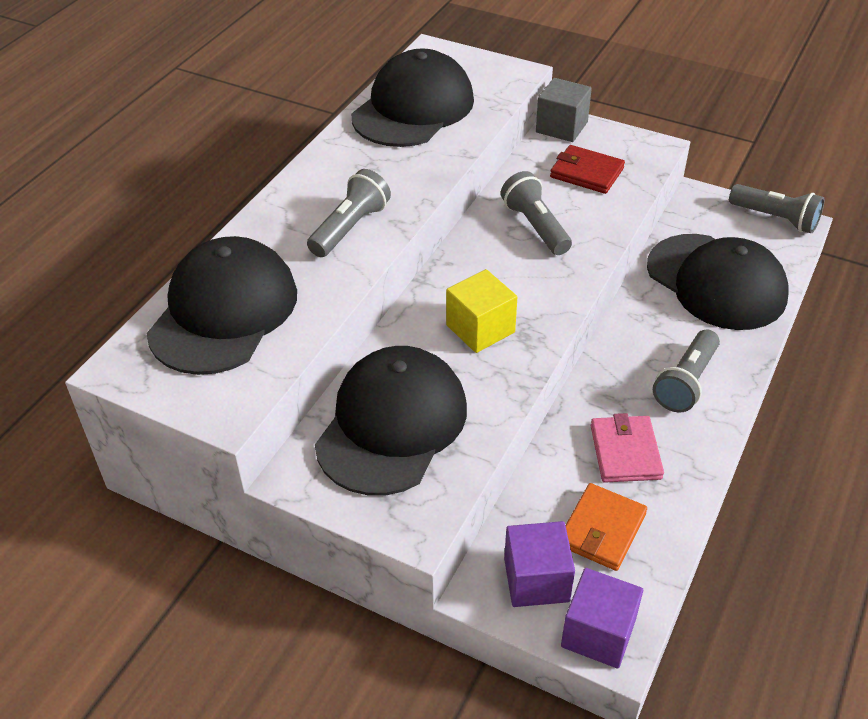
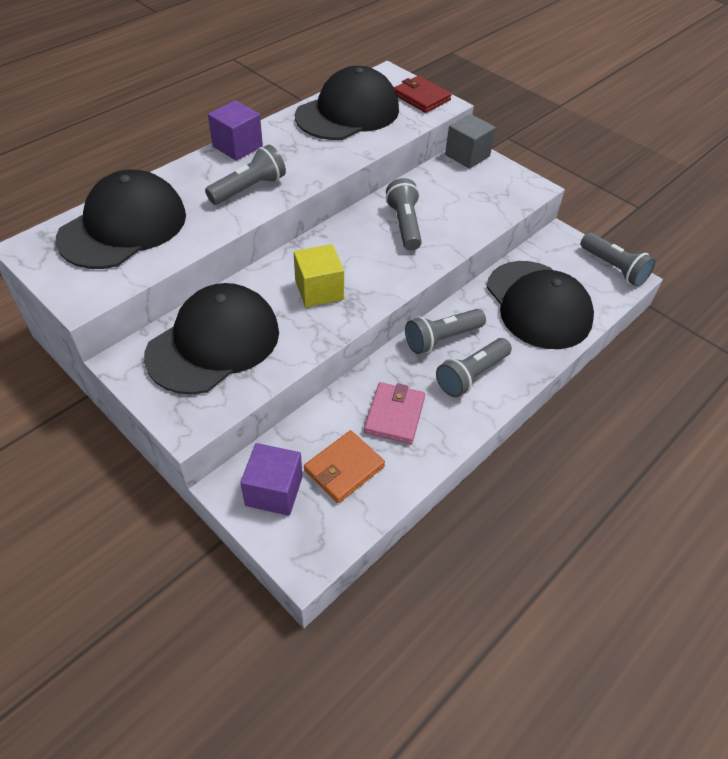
camera: 15 degrees right, 5 degrees up
red wallet [550,145,625,194] -> red wallet moved to [394,76,452,113]
purple cube [561,568,643,669] -> purple cube moved to [208,100,263,161]
none -> grey flashlight [405,309,486,354]

